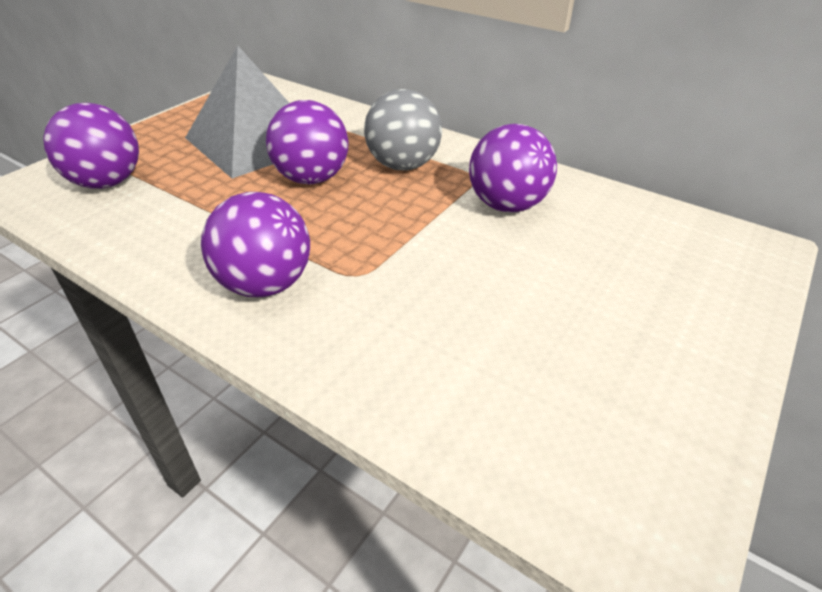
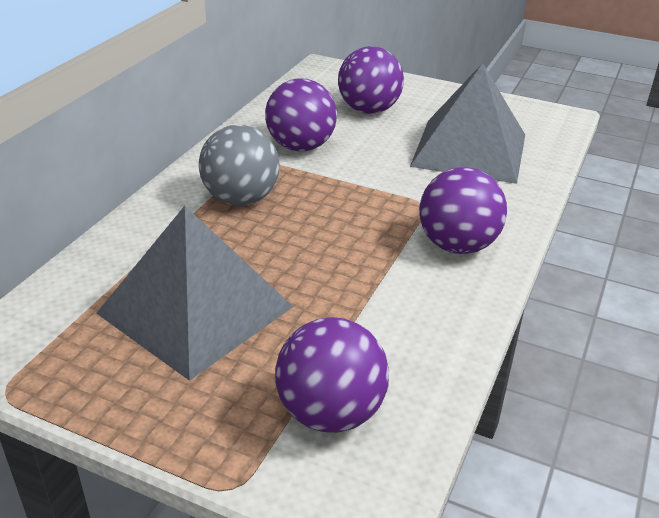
camera: 100 degrees left, 5 degrees down
purple ball [266,100,349,184] -> purple ball moved to [338,46,404,114]
none -> grey pyramid [410,63,525,184]

